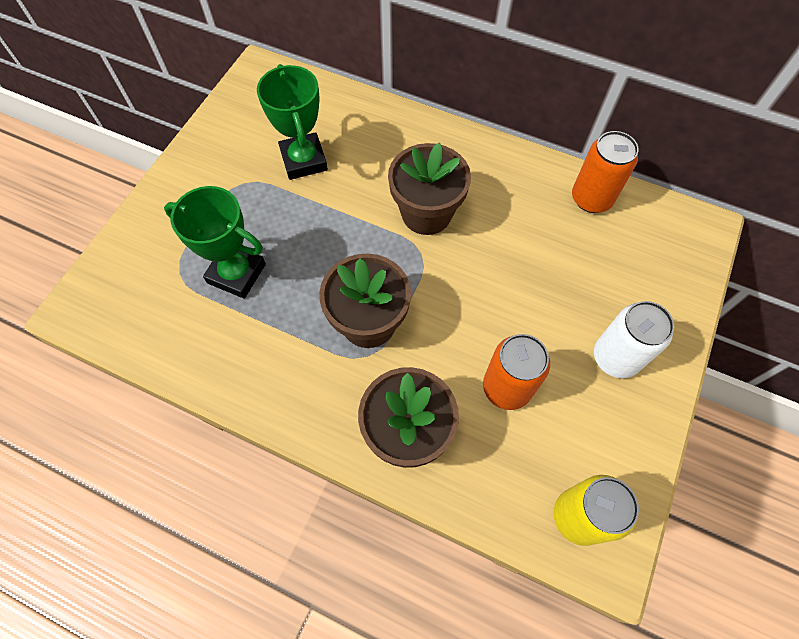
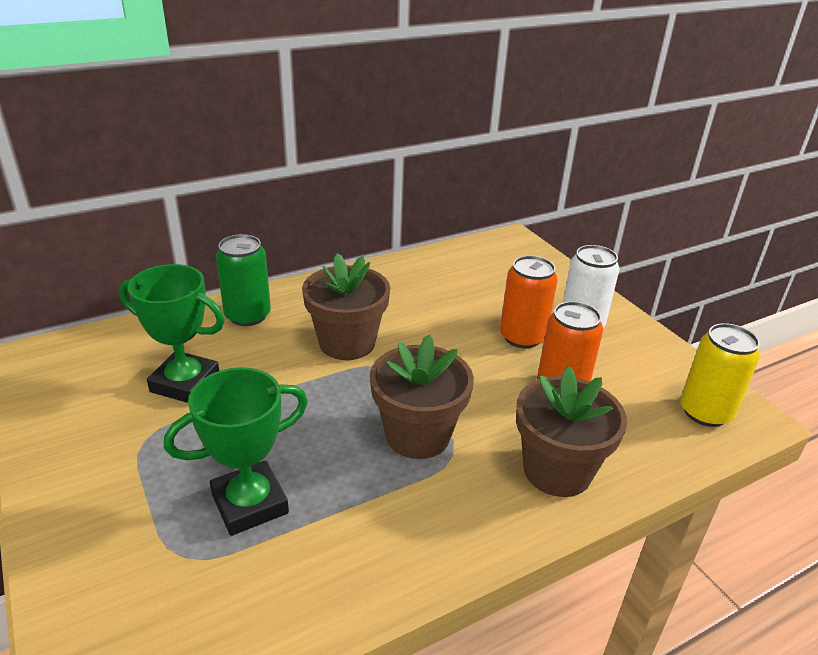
camera: 55 degrees left, 30 degrees down
orange can [572,131,638,213] -> orange can moved to [500,255,558,348]
none -> green can [216,234,271,326]

